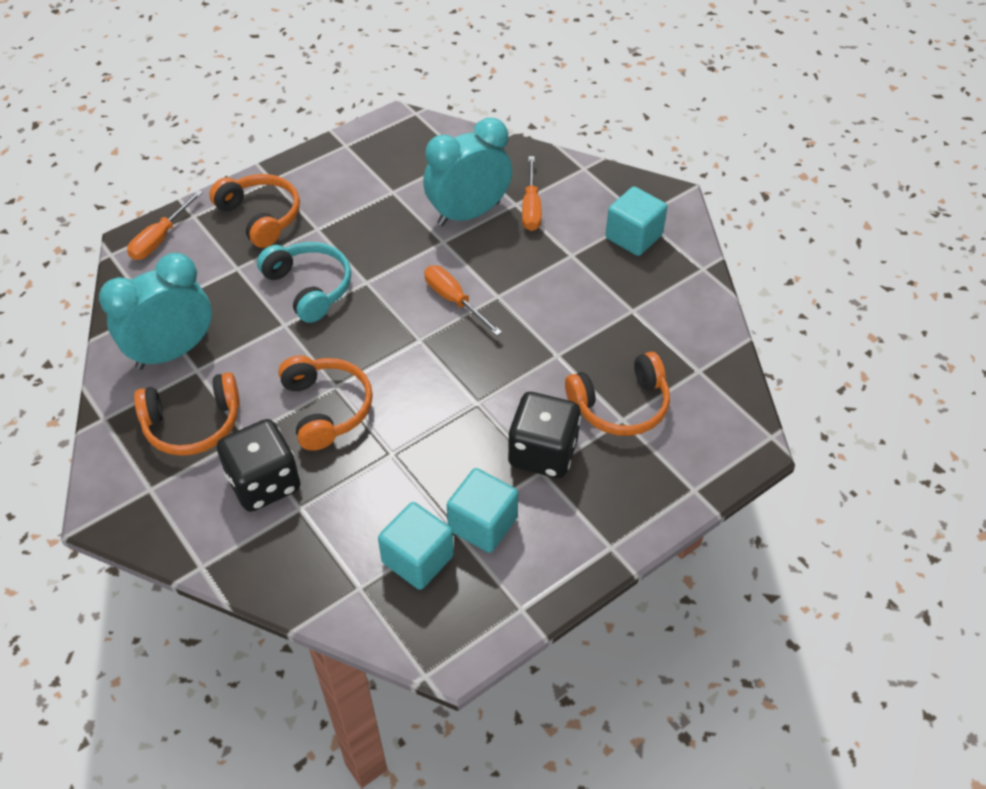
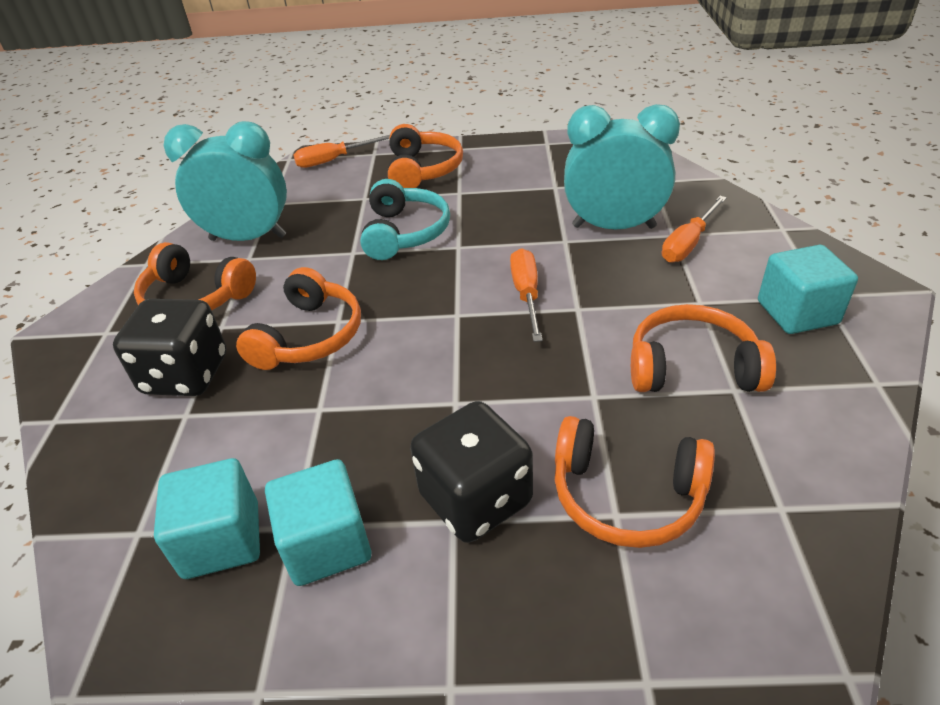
camera: 40 degrees right, 10 degrees down
none -> orange headphones [631,304,776,392]

